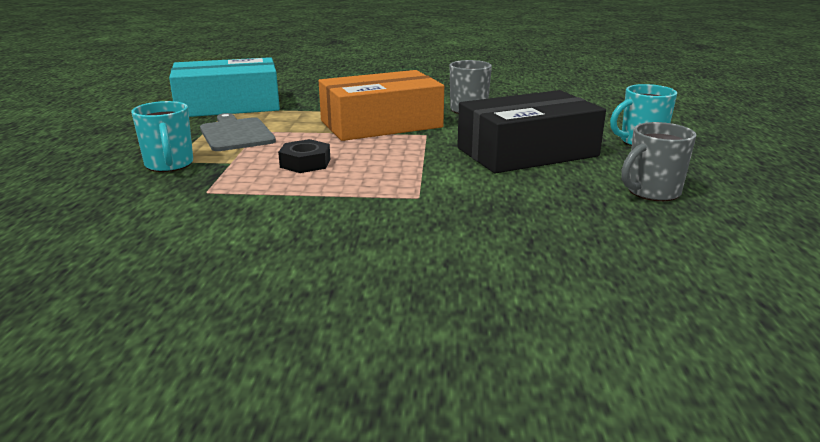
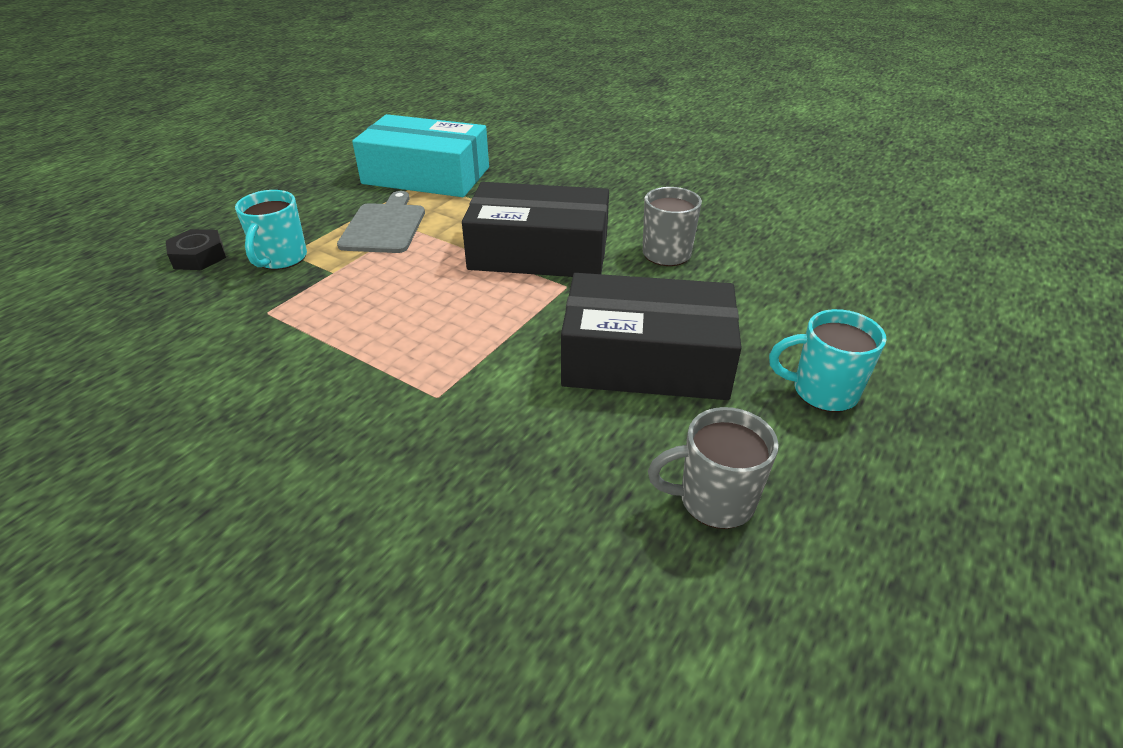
camera: 30 degrees right, 15 degrees up
black nut [278,139,330,173] -> black nut moved to [166,229,226,270]
orange box [319,70,444,141] -> black box [462,182,609,277]

